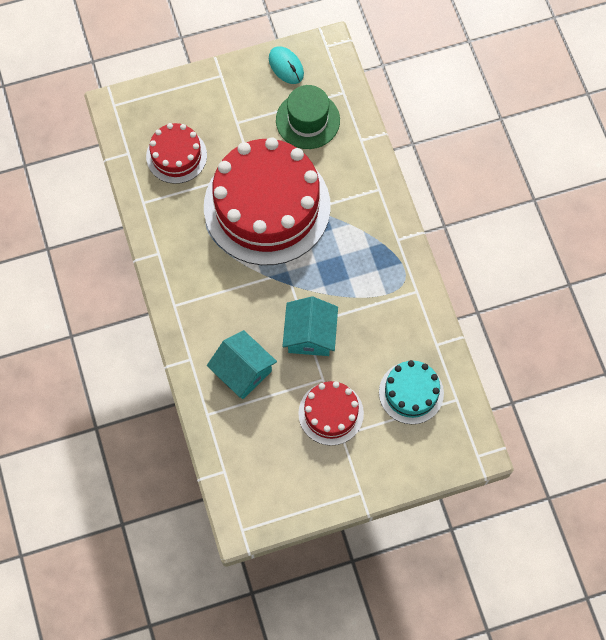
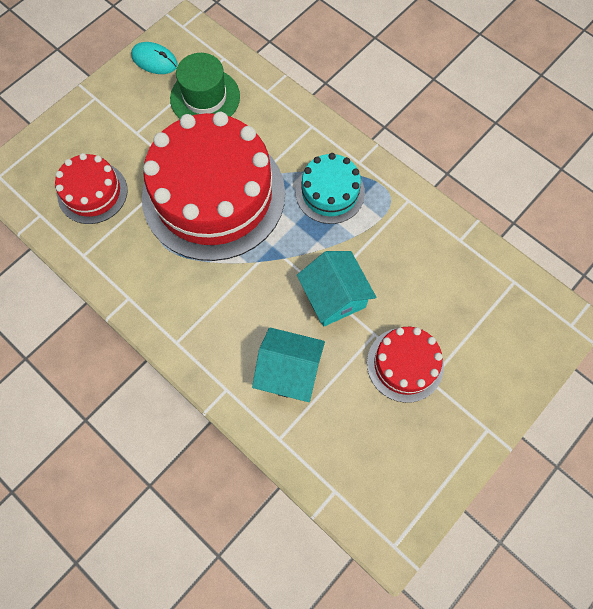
camera: 30 degrees left, 0 degrees up
turquoise cake [379,360,444,424] -> turquoise cake moved to [296,153,365,224]

